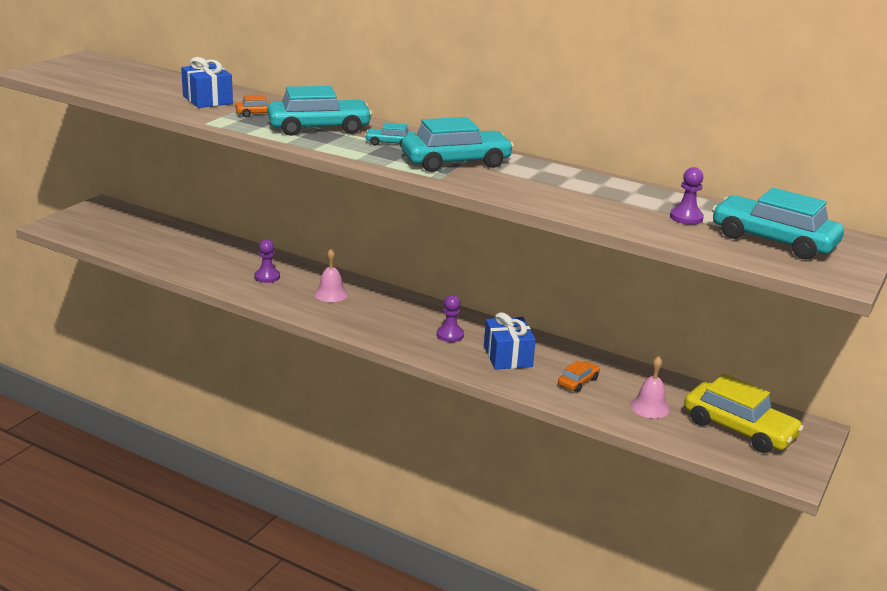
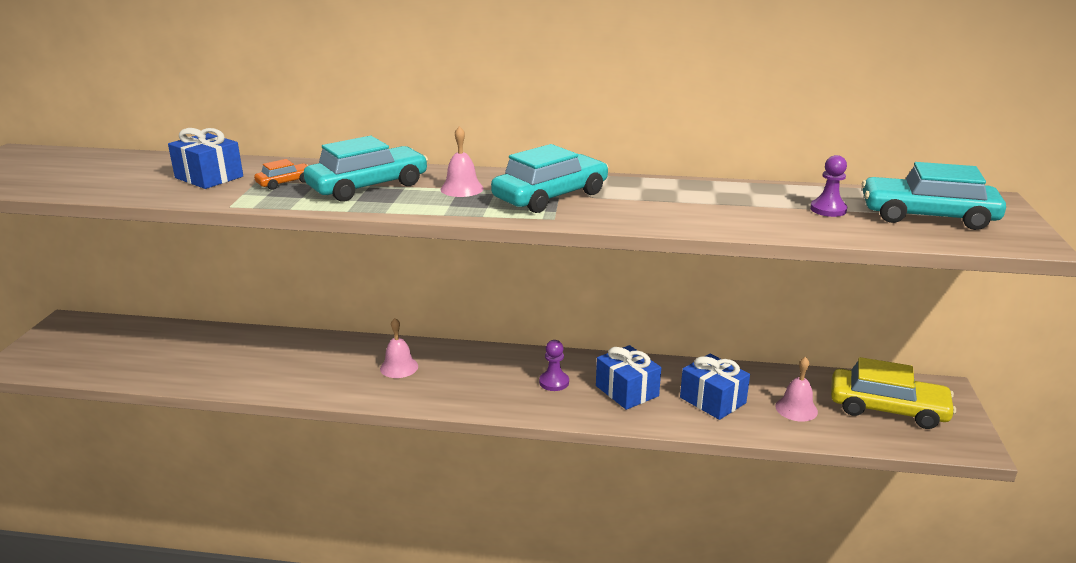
camera: 20 degrees left, 0 degrees up
purple pawn [255,239,280,283] -> none
turquoise car [365,123,416,147] -> pink bell [441,126,484,197]
orange car [558,360,600,392] -> blue gift [680,354,750,420]

